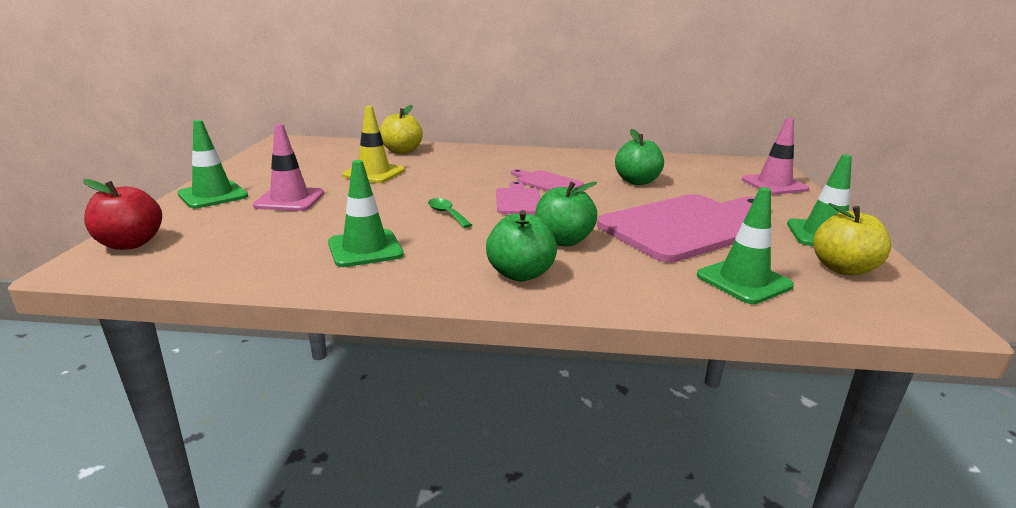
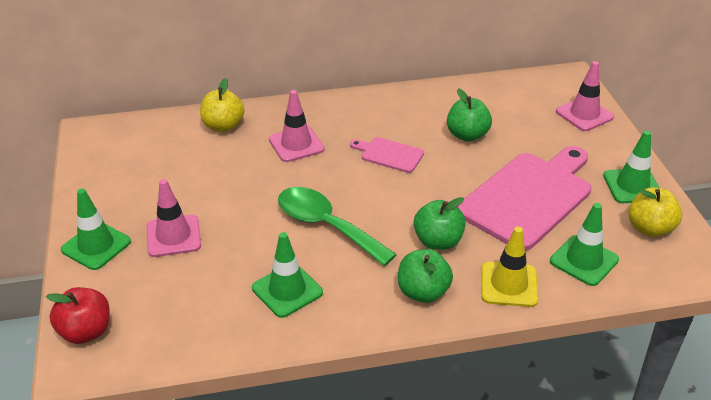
camera: 15 degrees left, 15 degrees up
yellow traffic cone [342,106,405,183] -> yellow traffic cone moved to [481,227,538,307]
green spoon [428,198,472,228] -> green spoon [278,187,397,266], size x2.22
pink cutting board [496,181,540,214] -> none
none -> pink traffic cone [269,90,324,162]

